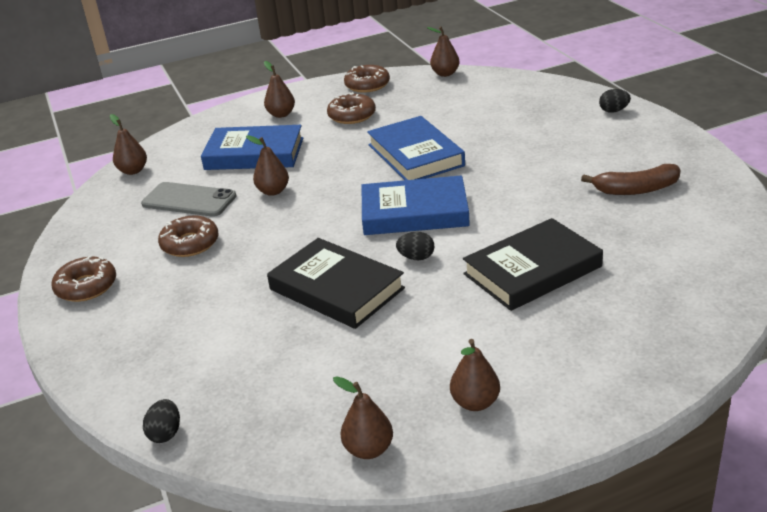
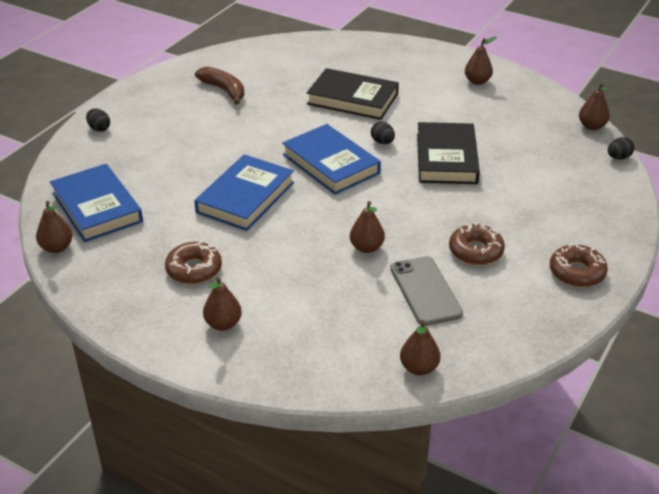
camera: 130 degrees left, 5 degrees up
blue book [201,125,303,170] -> blue book moved to [50,164,143,242]
brown pear [333,376,393,459] -> brown pear moved to [579,83,610,130]
brown donut [344,65,390,93] -> none

